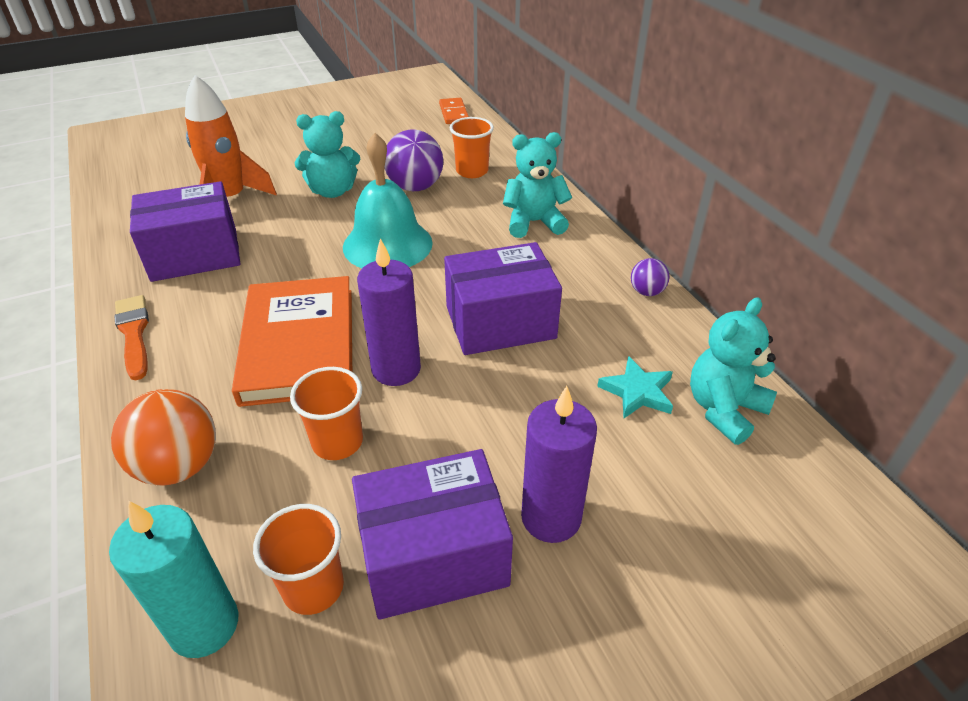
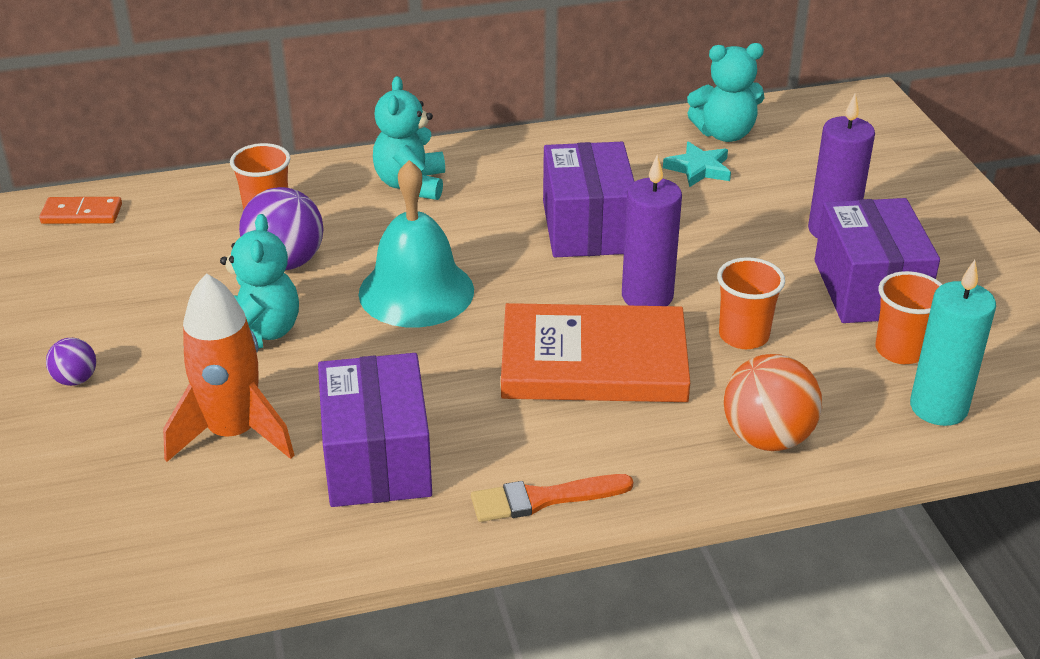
camera: 80 degrees left, 5 degrees down
purple ball [631,258,669,296] -> purple ball moved to [46,338,96,386]
turquoise teddy bear [690,297,777,445] -> turquoise teddy bear turned 60 degrees counterclockwise [687,43,764,142]

